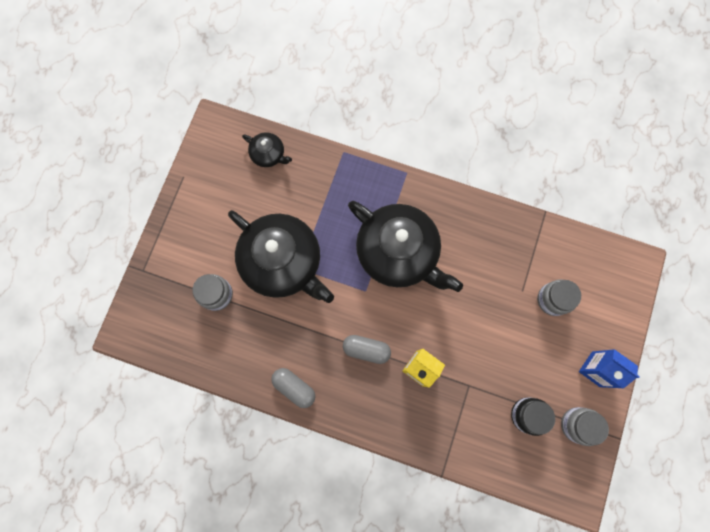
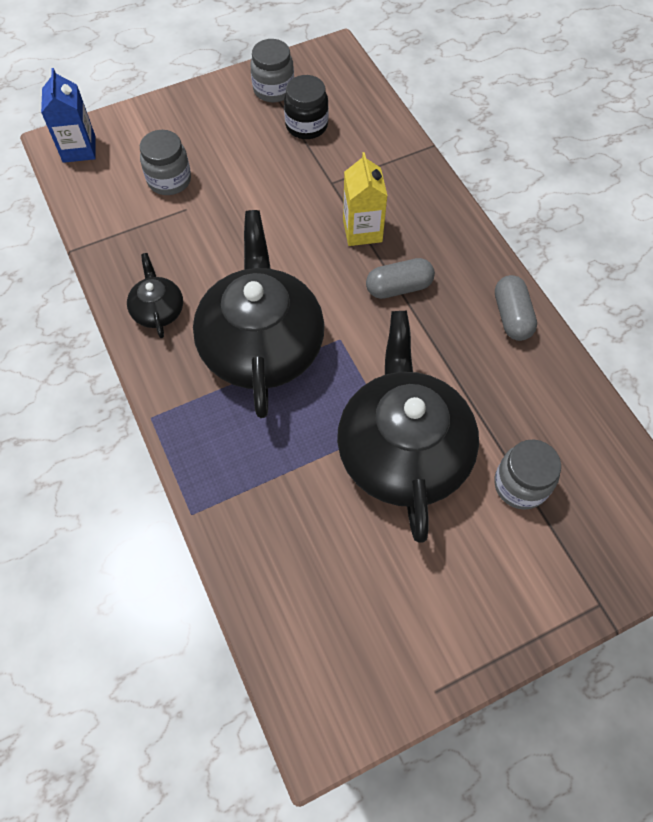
camera: 135 degrees left, 15 degrees down
black teapot [242,132,292,167] -> black teapot moved to [127,253,183,338]
grey capsule [343,335,391,364] -> grey capsule turned 75 degrees counterclockwise [366,258,435,299]
blue carton [579,349,640,389] -> blue carton moved to [41,68,96,163]

